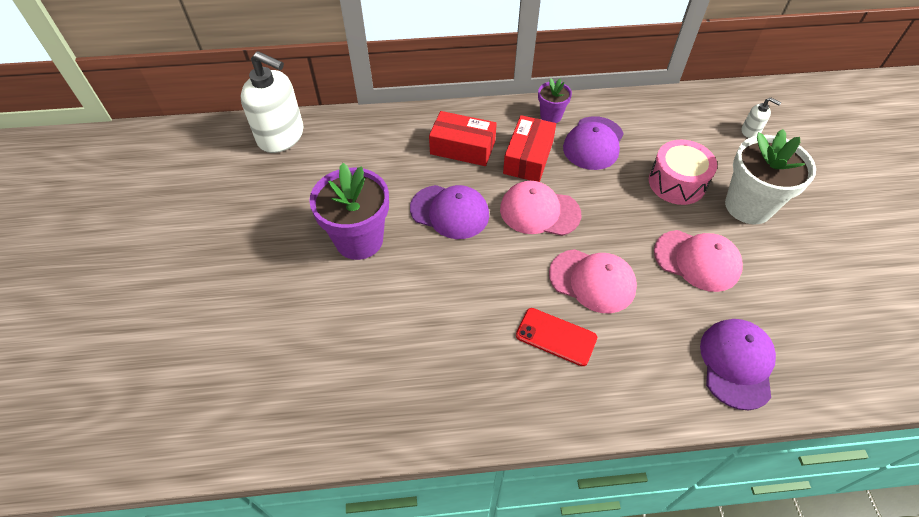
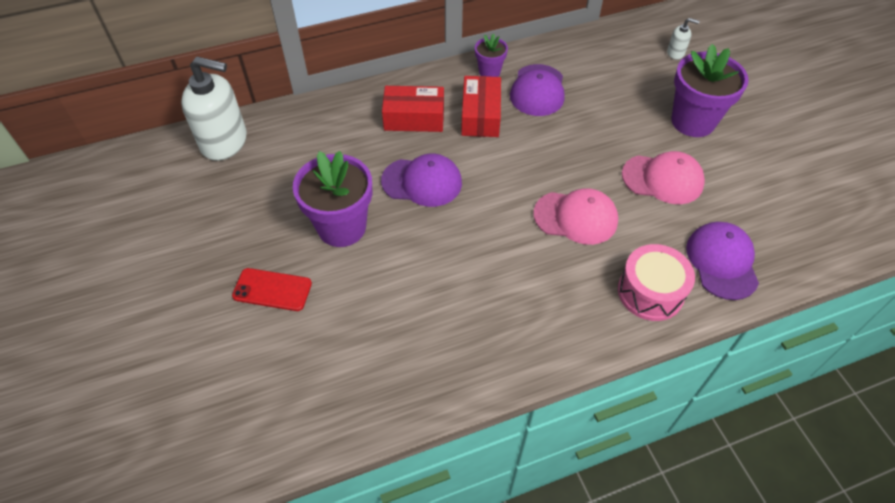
camera: 15 degrees left, 0 degrees up
pink cap [500,181,581,236] -> none
red phone [516,308,597,366] -> red phone moved to [232,268,312,311]
pink drum [649,140,717,205] -> pink drum moved to [618,244,695,321]
white flower pot [725,129,816,224] -> purple flower pot [671,44,749,137]

